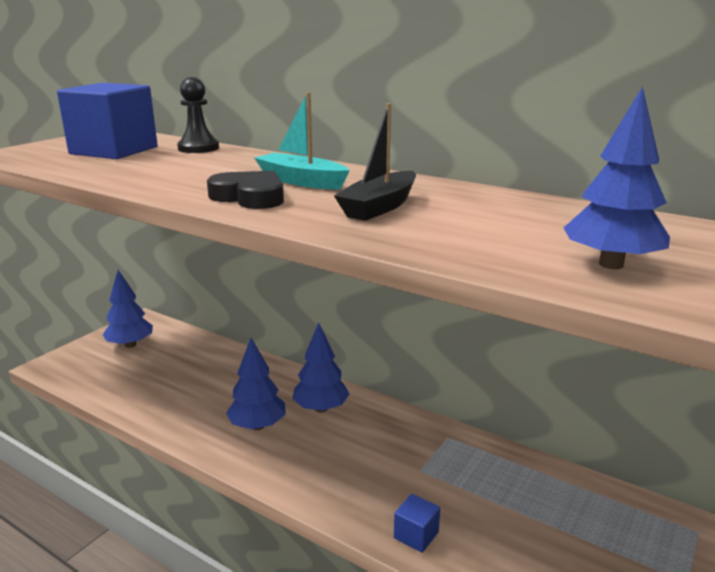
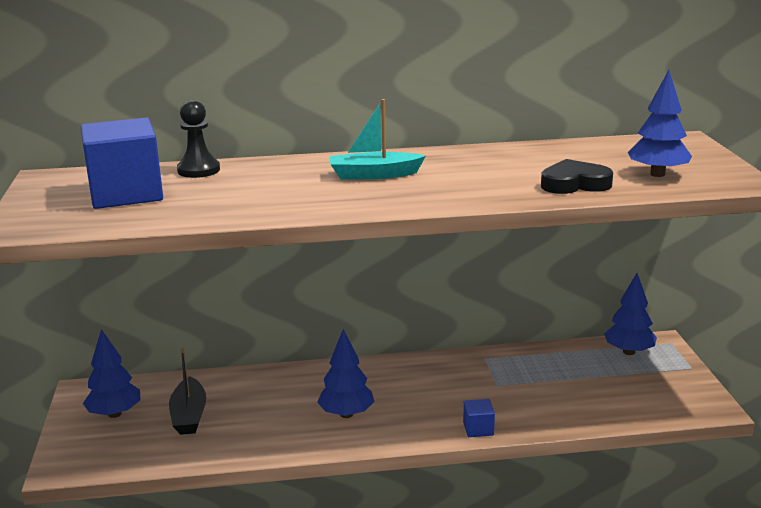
camera: 40 degrees left, 0 degrees up
black heart [207,171,284,209] -> black heart moved to [541,159,613,194]
blue tree [292,323,349,413] -> blue tree moved to [604,273,657,355]
black boat [334,103,416,221] -> black boat moved to [169,348,206,435]
blue cube [394,494,440,553] -> blue cube moved to [463,399,495,437]

